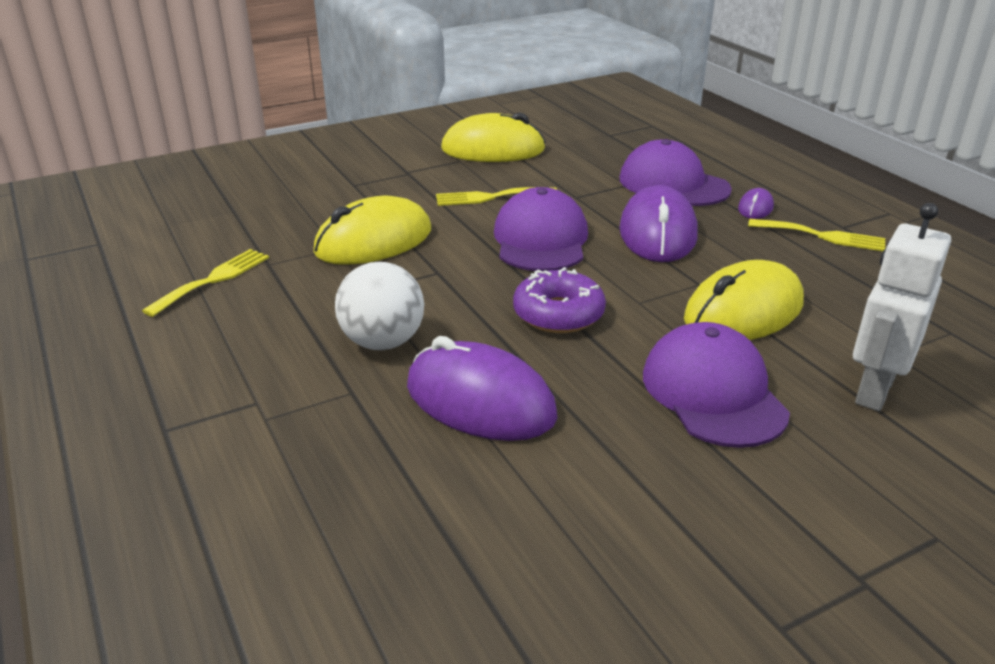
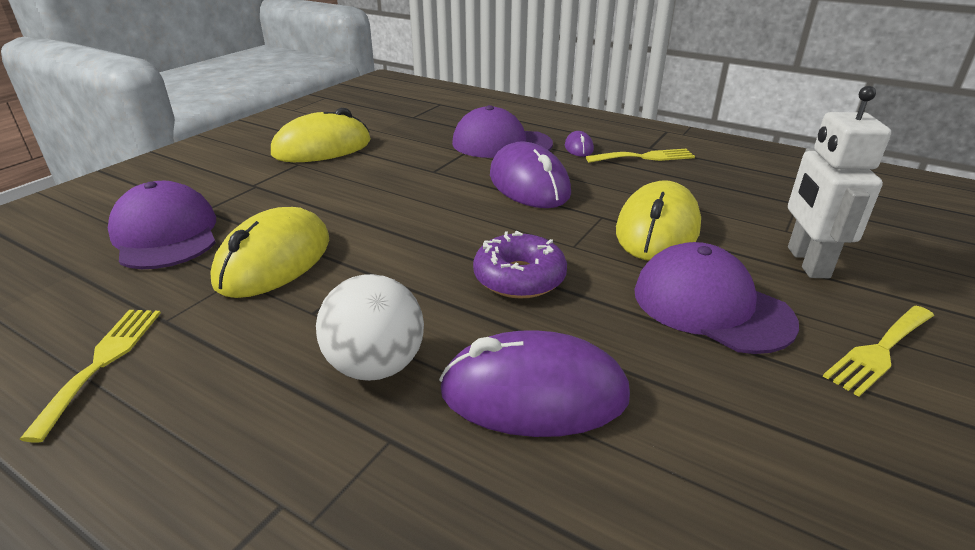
camera: 30 degrees left, 0 degrees up
yellow fork [436,187,557,206] -> yellow fork moved to [823,306,934,397]
purple cap [494,187,588,271] -> purple cap moved to [108,181,216,269]

